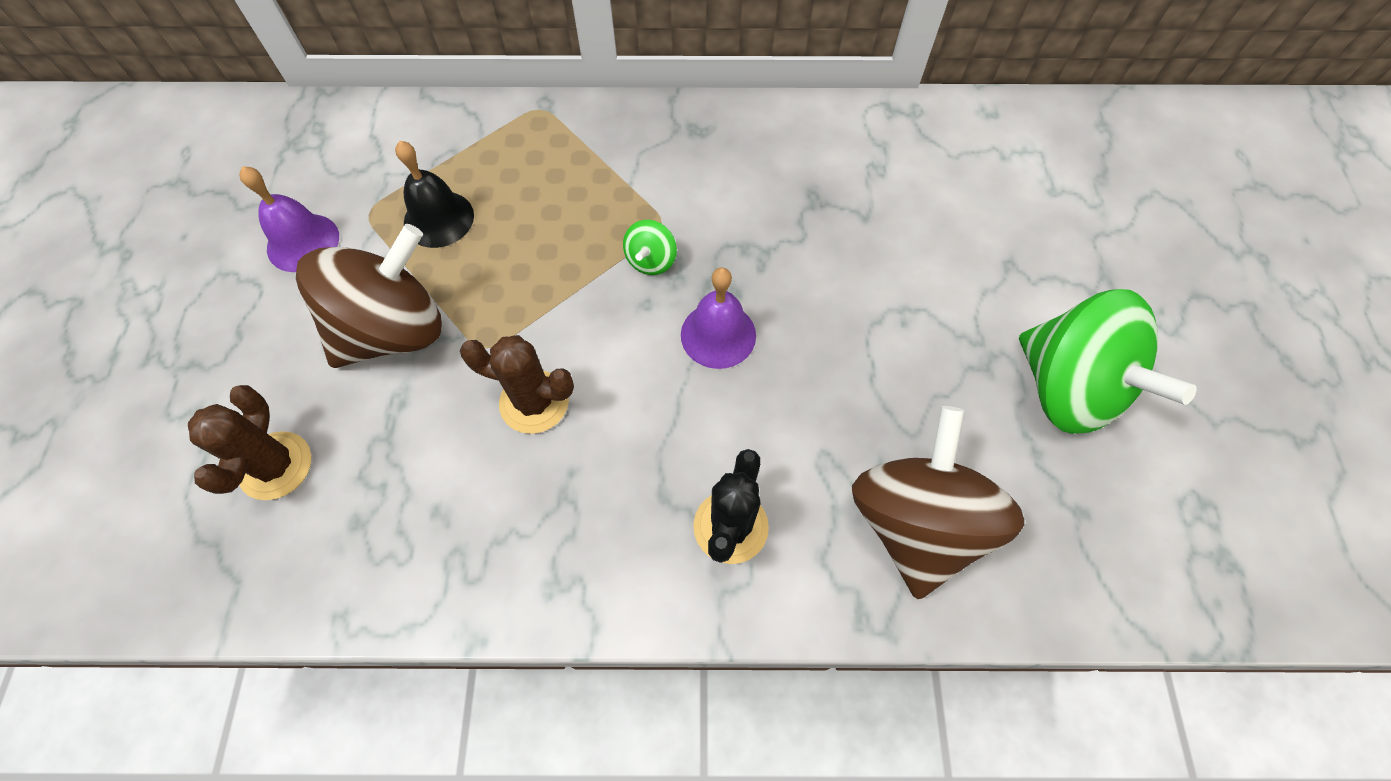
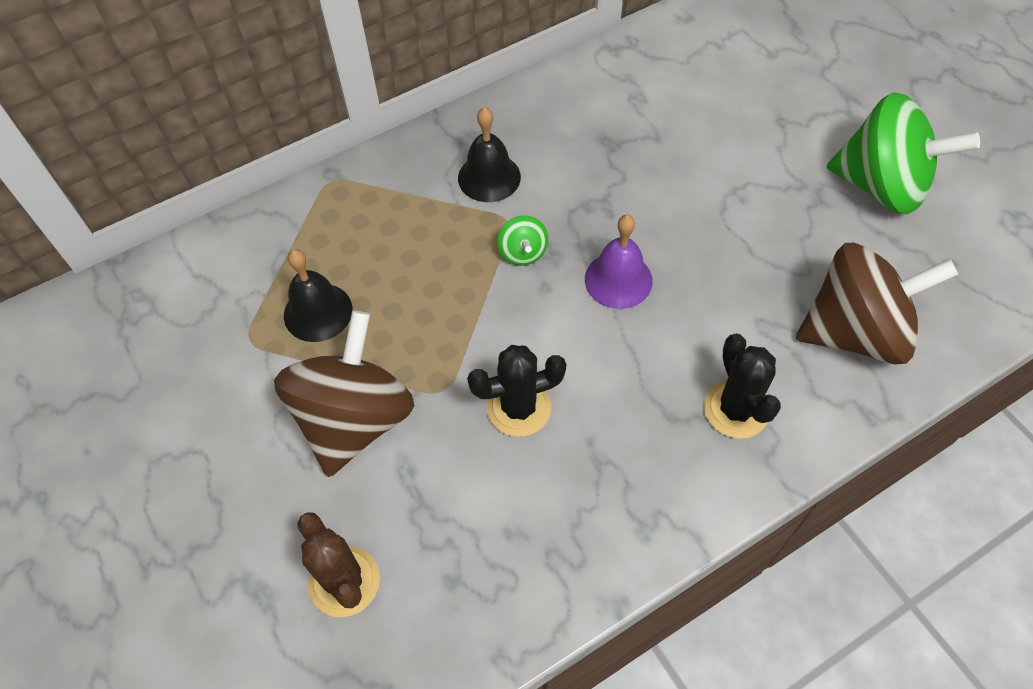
camera: 30 degrees left, 5 degrees down
purple bell [239,166,339,272] -> none
brown cactus [460,335,574,434] -> black cactus [467,345,566,437]
brown spinning top [852,406,1024,599] -> brown spinning top turned 105 degrees clockwise [796,243,959,364]
none -> black bell [458,107,521,202]

